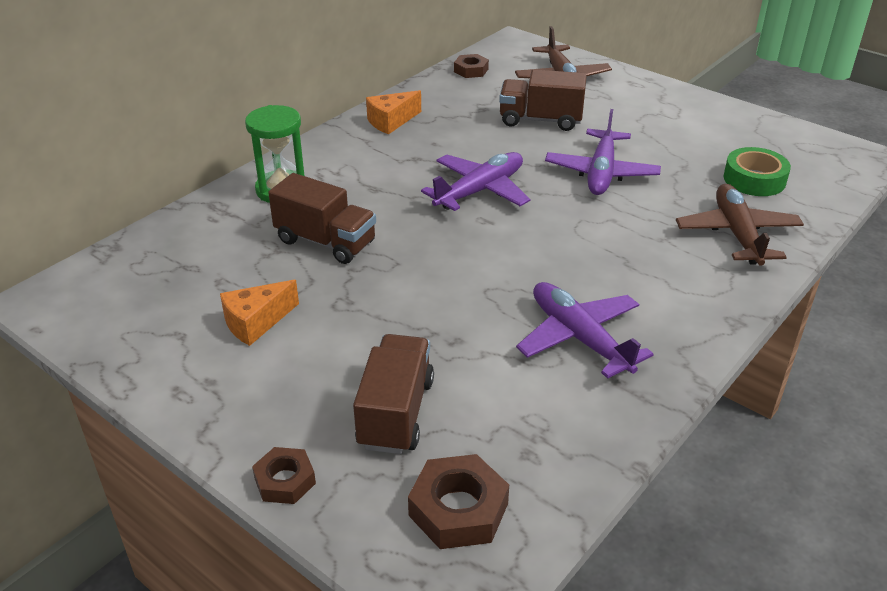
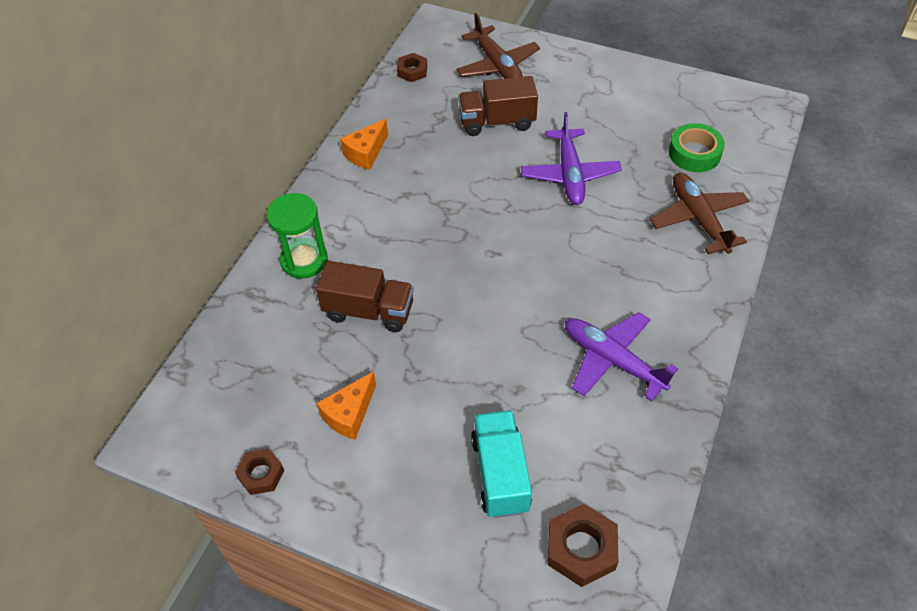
camera: 15 degrees left, 15 degrees up
brown nut [252,447,316,504] -> brown nut moved to [235,449,284,495]
brown truck [353,334,434,454] -> turquoise truck [471,410,532,518]
purple plane [421,152,530,211] -> none

